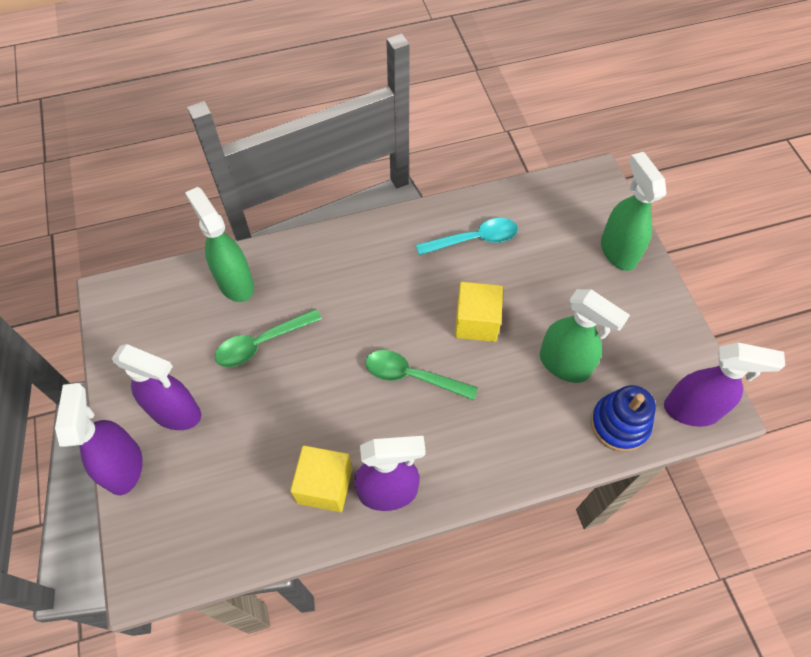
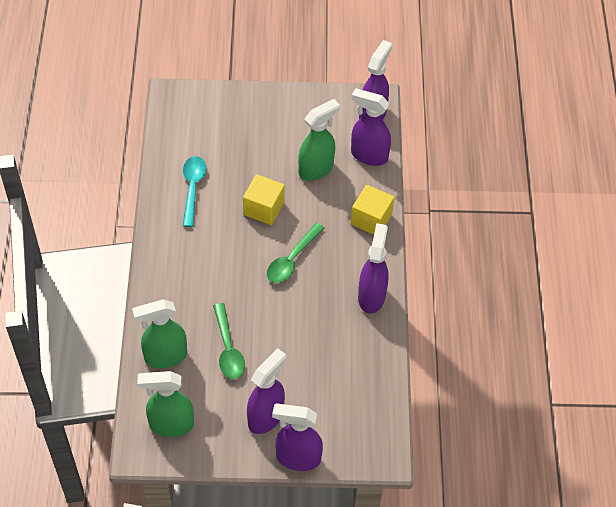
camera: 75 degrees left, 5 degrees down
yellow cube [290,446,352,512] -> yellow cube moved to [351,185,394,235]
blue stacking toy [591,385,656,452] -> purple spray bottle [351,88,391,166]
green spray bottle [601,152,667,271] -> green spray bottle moved to [137,371,194,437]

